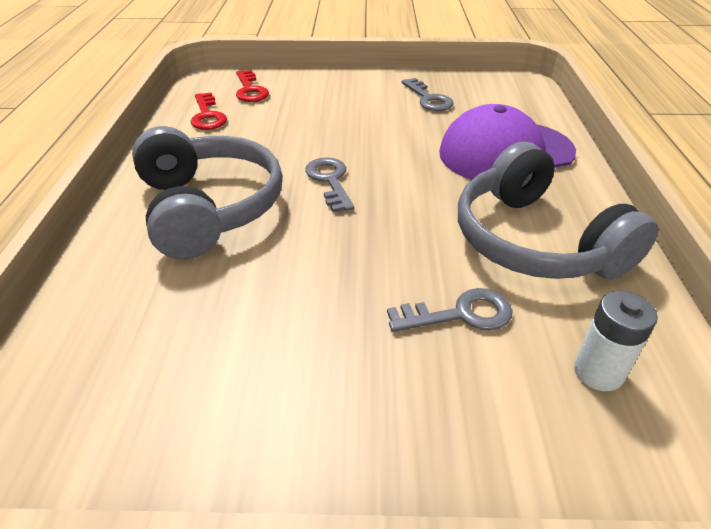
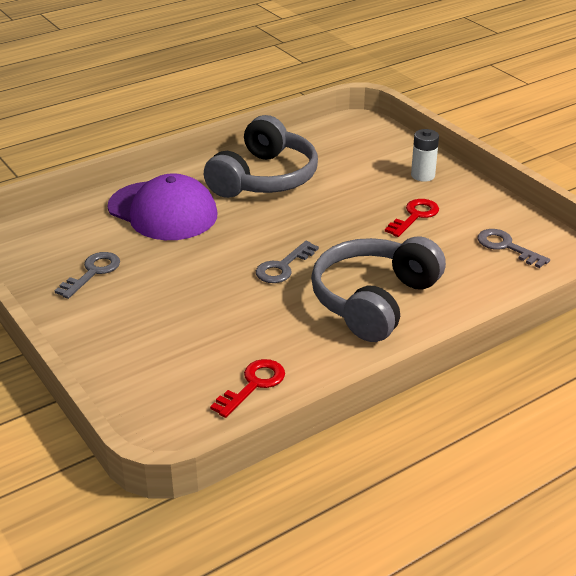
camera: 125 degrees left, 5 degrees down
red key [236,70,269,102] -> red key moved to [385,199,439,237]
grey key [387,288,513,332] -> grey key moved to [477,229,550,268]
white battery [574,291,658,391] -> white battery moved to [411,129,439,182]

